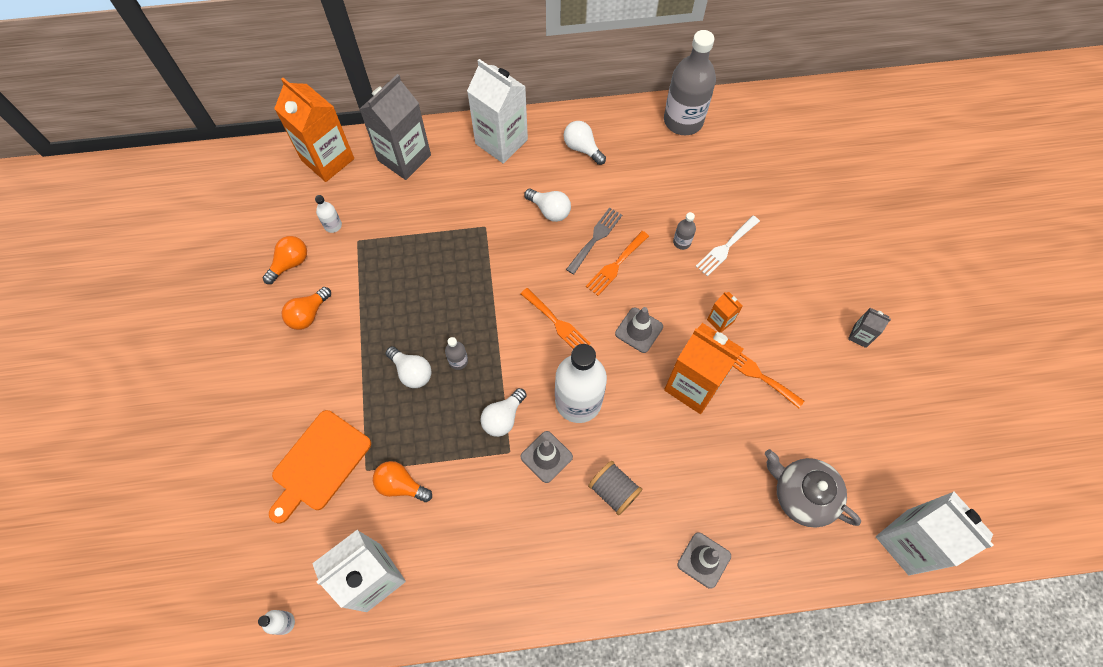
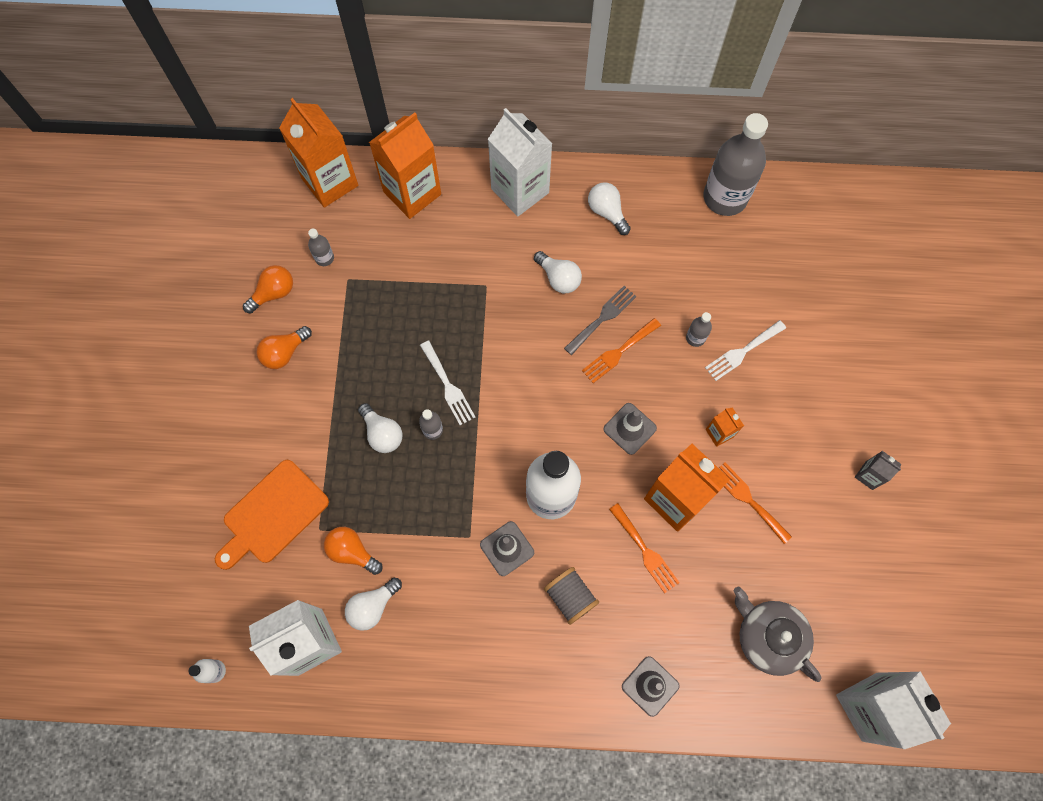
camera: 10 degrees right, 5 degrees up
white bottle [315,195,342,233] -> grey bottle [308,229,334,266]
grey carton [360,74,431,180] -> orange carton [369,113,441,219]
white light bulb [480,388,527,437] -> white light bulb moved to [345,578,402,631]
orange fork [521,288,591,349] -> orange fork moved to [609,503,680,594]
none -> white fork [420,341,475,425]

